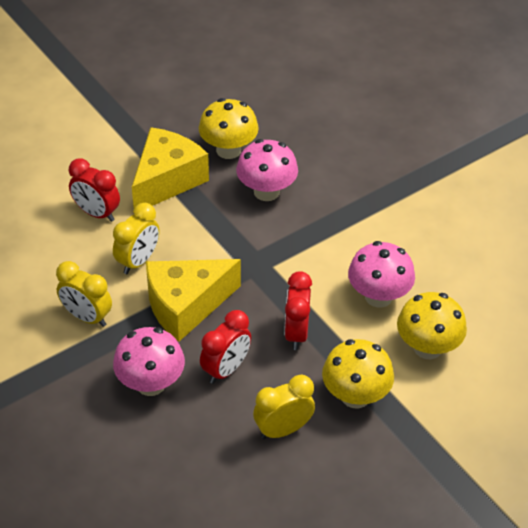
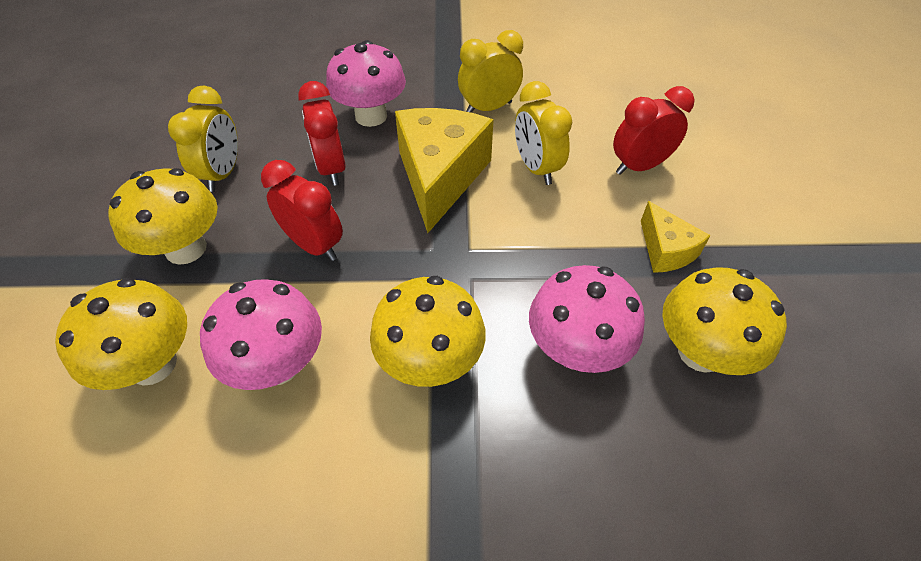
camera: 125 degrees right, 5 degrees up
yellow cheese [132,127,209,208] -> yellow cheese [641,201,711,273], size x0.52
none -> yellow mushroom [370,276,486,387]

